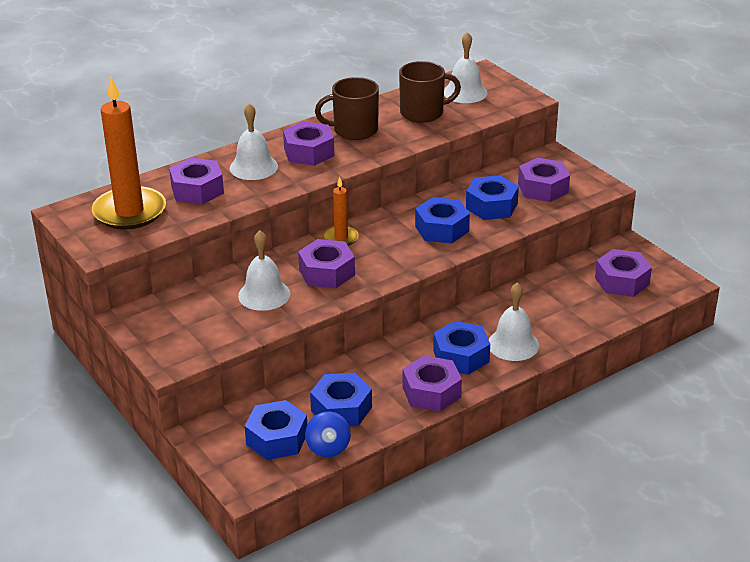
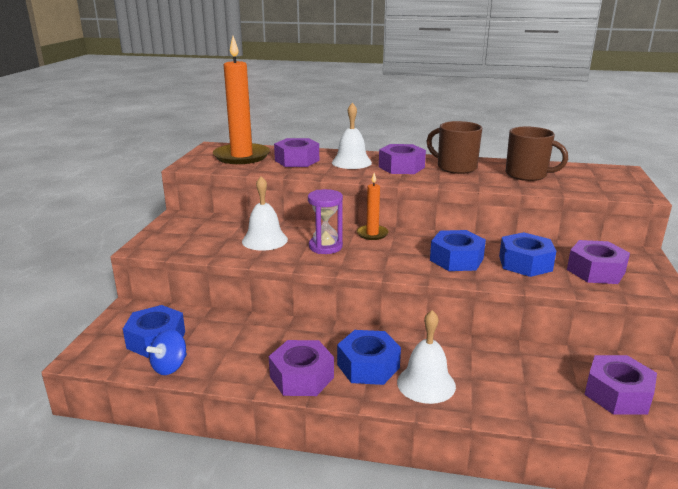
camera: 45 degrees right, 10 degrees down
purple nut [298,239,355,288] -> purple hourglass [308,189,343,254]
blue nut [310,373,372,426] -> none
white bell [444,32,487,103] -> none

